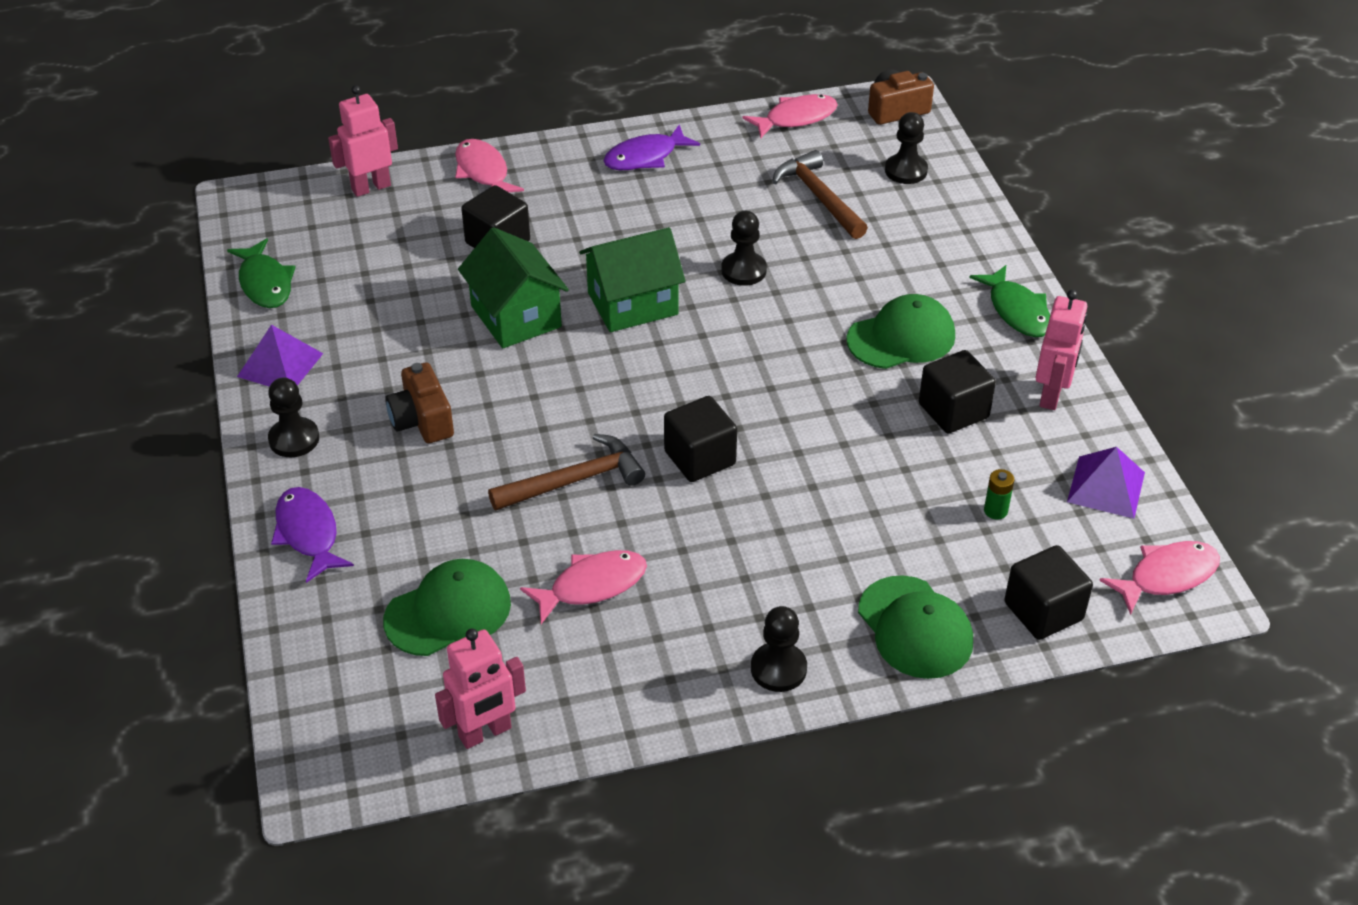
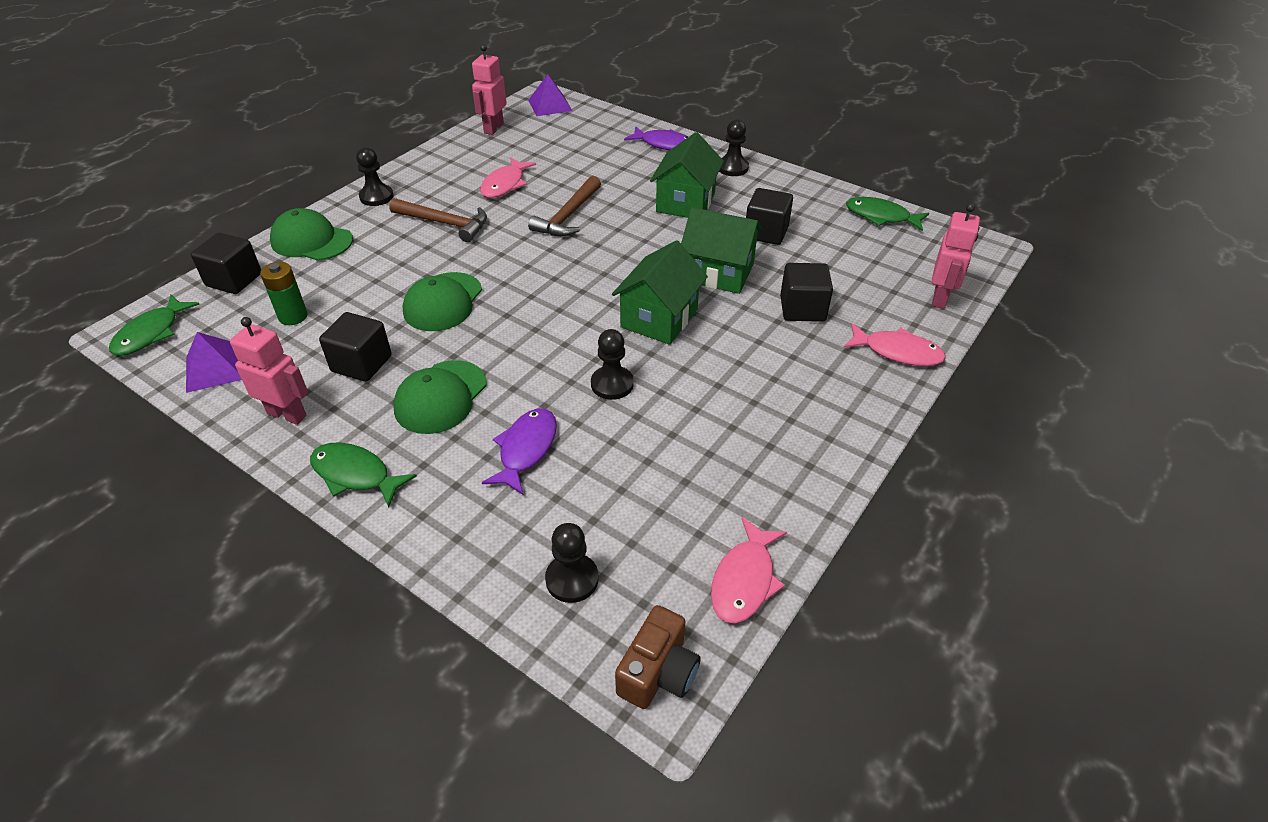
camera: 140 degrees right, 0 degrees up
purple pyramid [237,325,323,387] -> purple pyramid moved to [528,74,572,116]
green cap [383,559,511,656] -> green cap moved to [402,272,482,331]
brown camera [385,363,454,443] -> green house [650,132,724,218]
purple fish [603,124,700,170] -> purple fish moved to [482,408,557,495]
black cube [664,396,737,482] -> black cube moved to [746,188,793,245]
brown hammer [772,150,868,239] -> brown hammer moved to [389,198,487,242]
green battery [984,469,1014,519] -> green battery [260,262,308,325], size x1.55
pink robot [1035,290,1088,410] -> pink robot turned 135 degrees clockwise [230,317,308,425]
pink fish [1099,541,1220,615] -> green fish [109,295,200,356]

